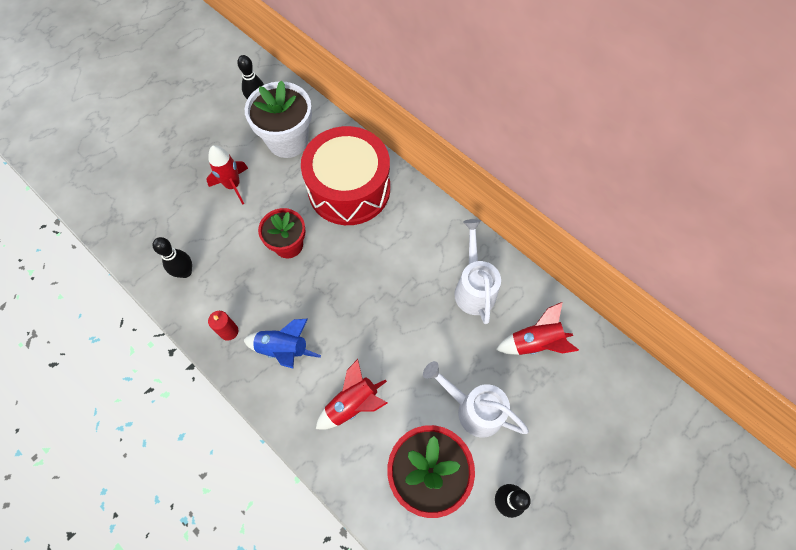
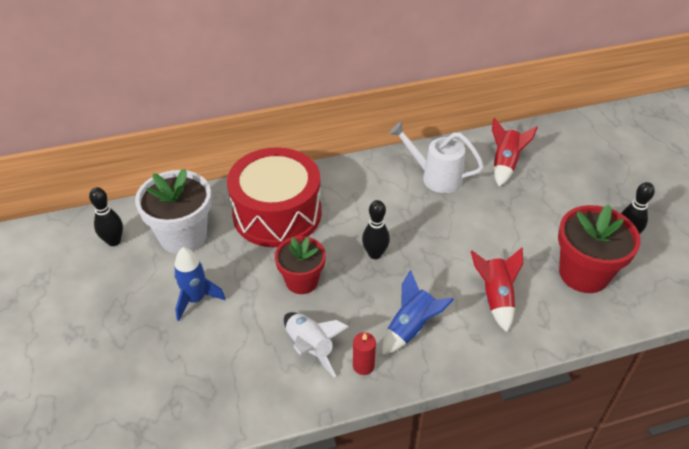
camera: 60 degrees left, 20 degrees down
black bowling pin [152,237,192,278] -> black bowling pin moved to [362,200,390,259]
red rocket [206,145,248,205] -> blue rocket [174,247,226,321]
white watering can [423,361,529,438] -> none
none -> white rocket [284,312,349,377]

